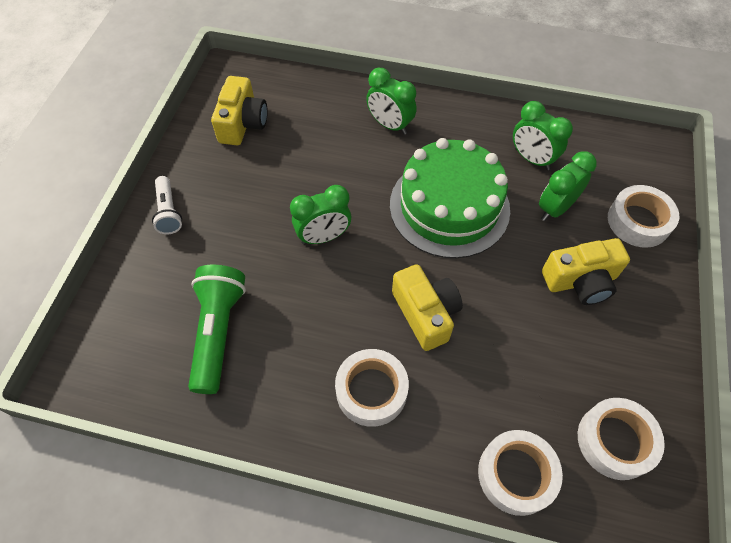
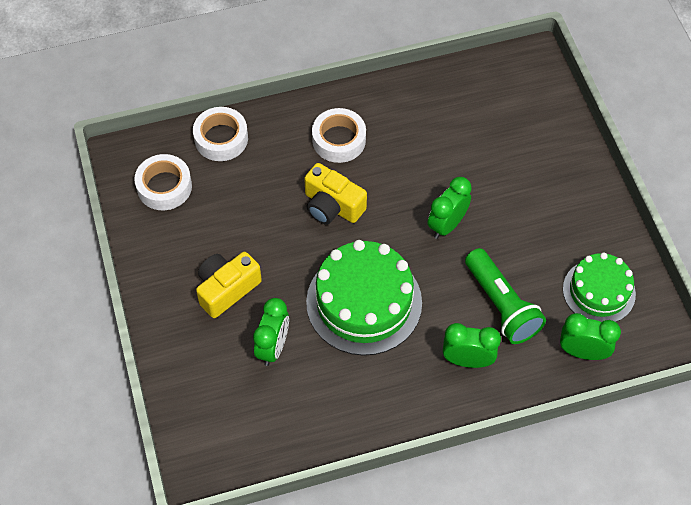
camera: 150 degrees right, 0 degrees up
white flashlight [152,176,182,234] -> none
green flashlight [188,265,246,394] -> green flashlight moved to [465,248,546,344]
yellow camera [211,76,268,145] -> green cake [563,253,636,322]
green clock [513,101,573,170] -> green clock moved to [560,313,621,360]
white tape [608,185,679,248] -> none

